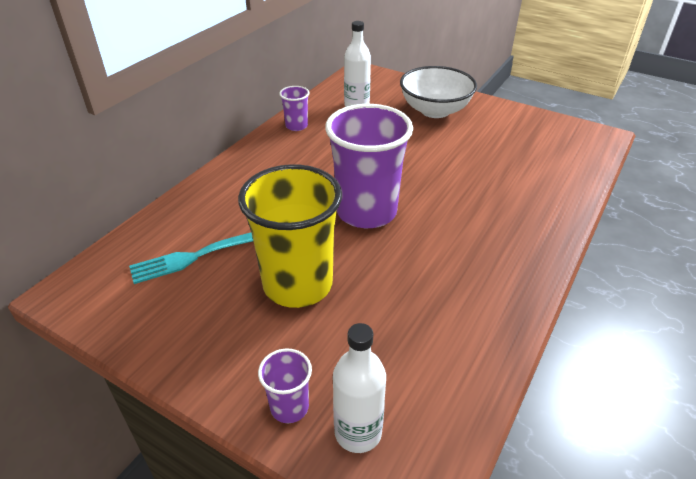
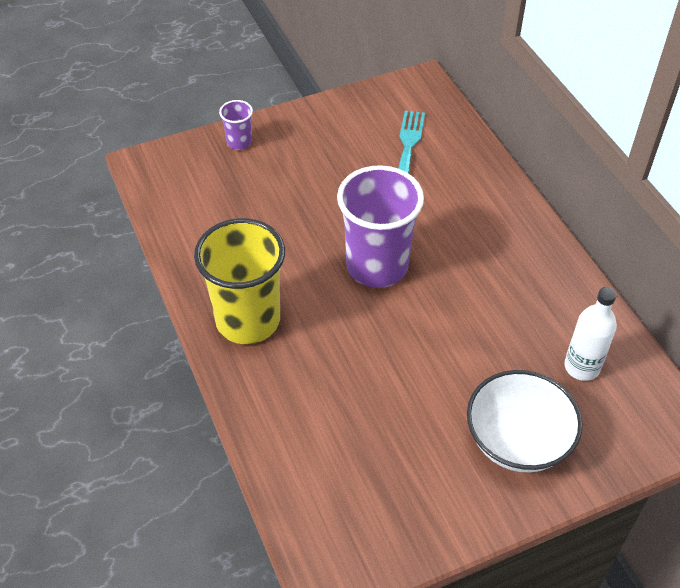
camera: 125 degrees right, 10 degrees up
yellow cup [238,164,342,308] -> yellow cup moved to [194,218,285,344]
purple cup [279,86,310,131] -> none
white bottle [333,323,386,453] -> none

